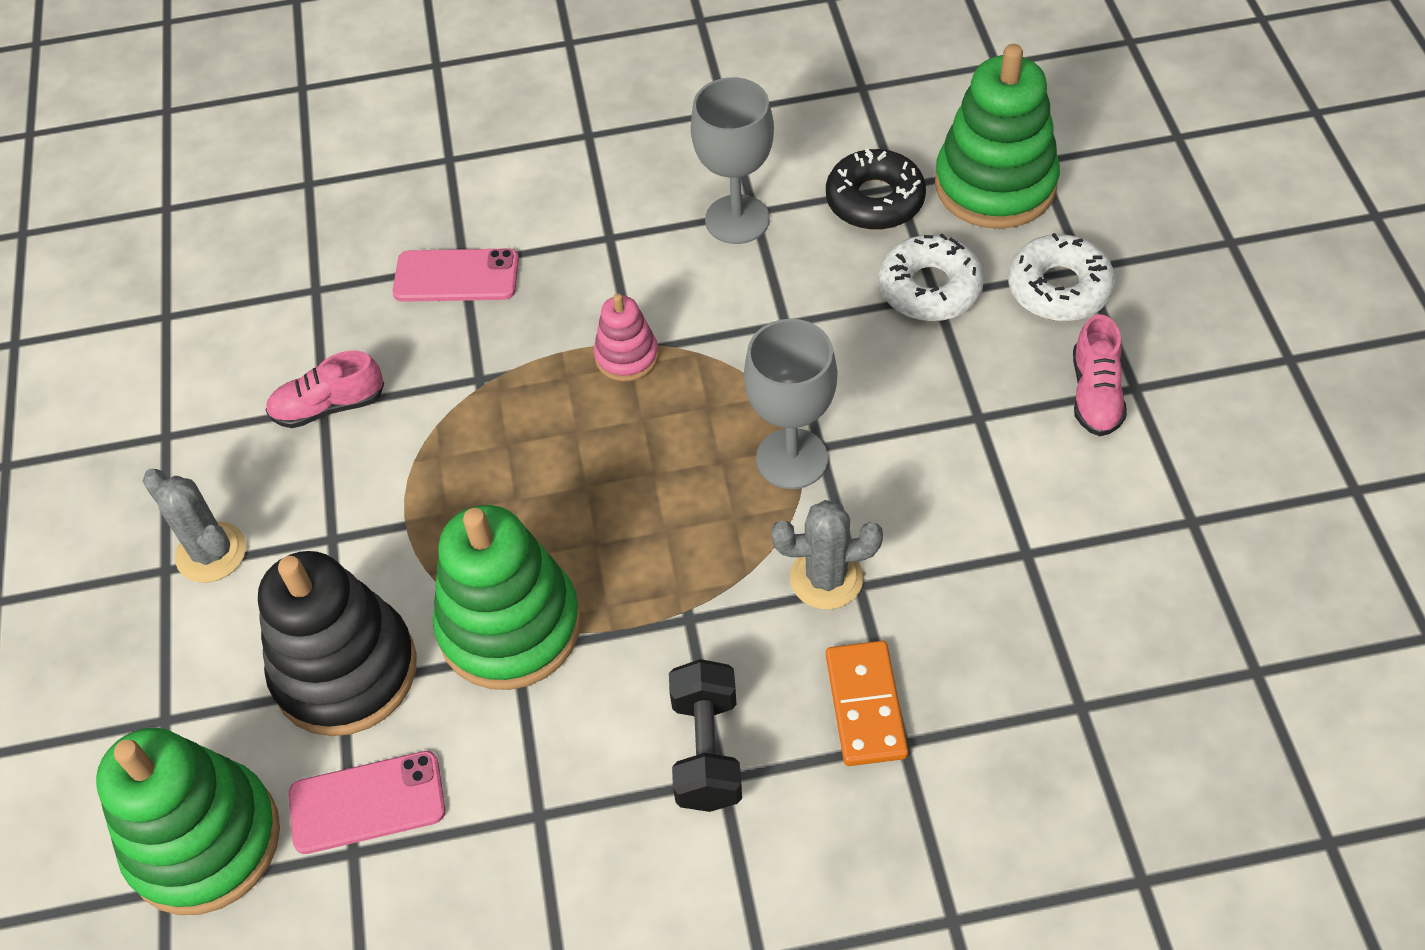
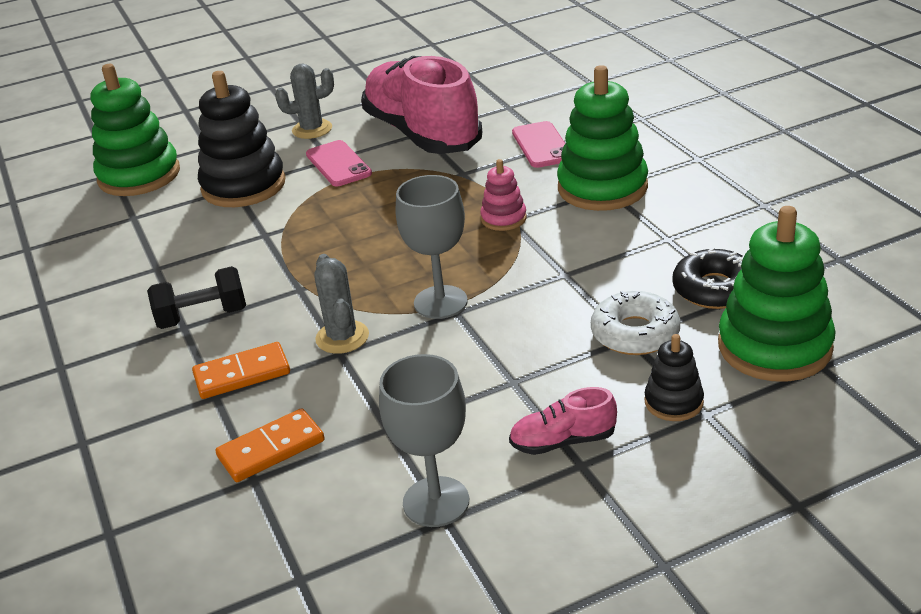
camera: 75 degrees right, 20 degrees down
grey cactus [143,469,246,583] -> grey cactus turned 45 degrees clockwise [275,64,334,139]
pink shoe [266,350,384,428] -> pink shoe [361,56,482,154], size x2.42
pink phone [288,751,445,854] -> pink phone moved to [306,140,372,186]
green stacking toy [433,505,581,690] -> green stacking toy moved to [557,65,648,211]
grey goblet [691,77,774,244] -> grey goblet moved to [379,354,469,527]
white donut [1008,233,1115,321] -> black stacking toy [645,334,704,421]
none -> orange domino [215,408,325,482]

